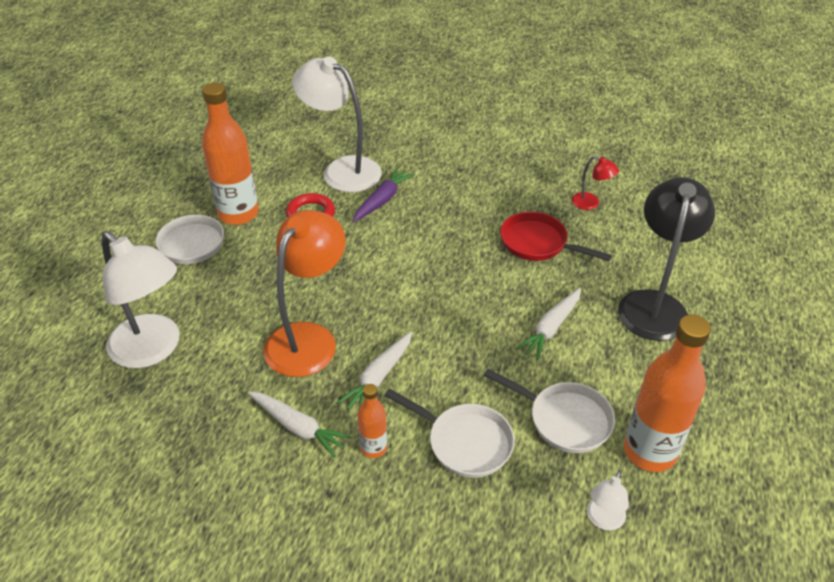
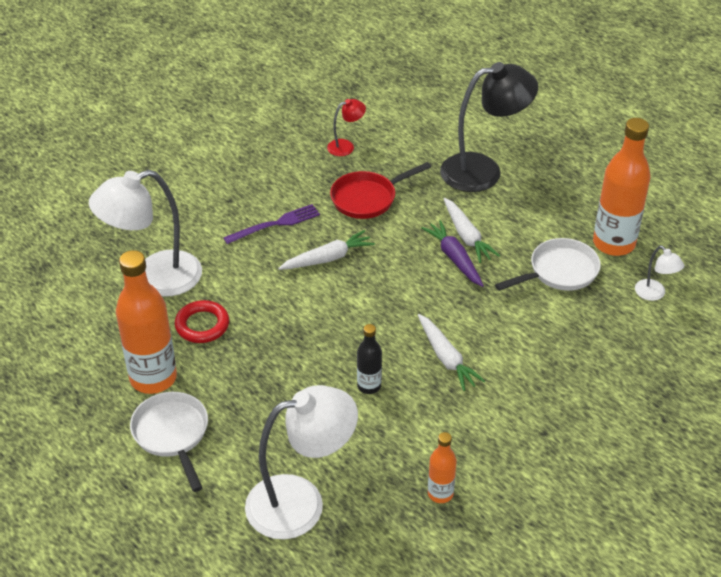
camera: 60 degrees left, 0 degrees up
white carrot [248,392,352,458] -> white carrot moved to [278,230,375,270]
orange lamp [263,210,346,377] -> black bottle [357,324,382,394]
purple carrot [353,167,414,222] -> purple carrot moved to [421,220,484,287]
orange bottle [357,384,387,458] -> orange bottle moved to [428,432,457,503]
white pan [385,389,515,478] -> none
black lamp [618,177,715,341] -> black lamp turned 120 degrees clockwise [440,62,538,192]
none -> purple fork [223,204,320,244]

